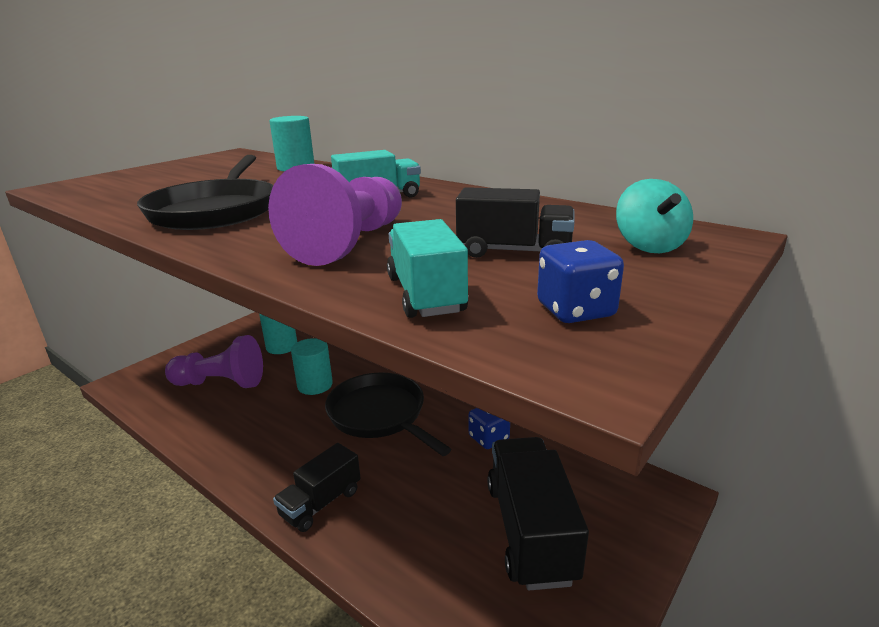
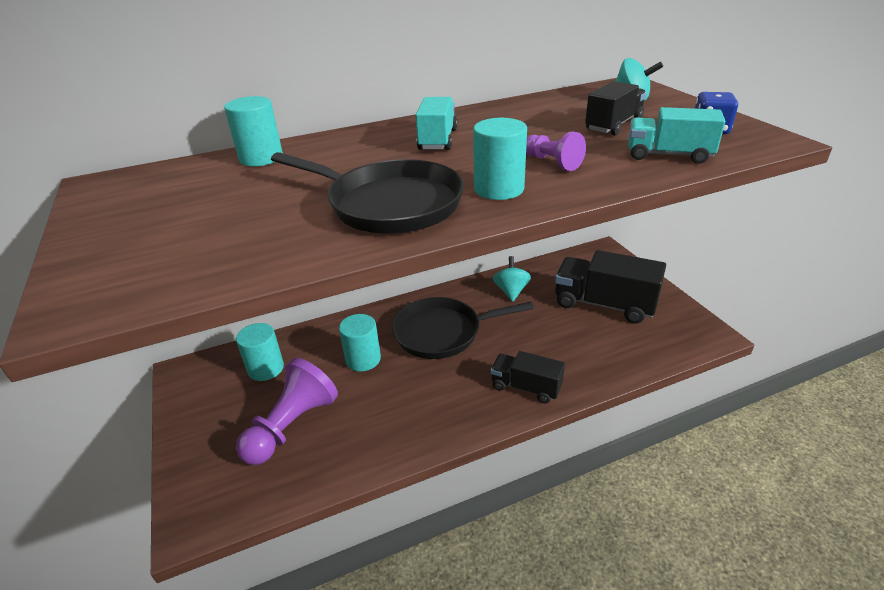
camera: 60 degrees left, 10 degrees up
purple pawn [268,164,402,266] -> purple pawn [526,132,586,171], size x0.53
black truck [273,443,361,532] -> black truck turned 135 degrees clockwise [491,351,565,404]
blue dice [469,408,510,449] -> turquoise spinning top [493,256,531,302]
none -> turquoise cylinder [473,118,527,200]

